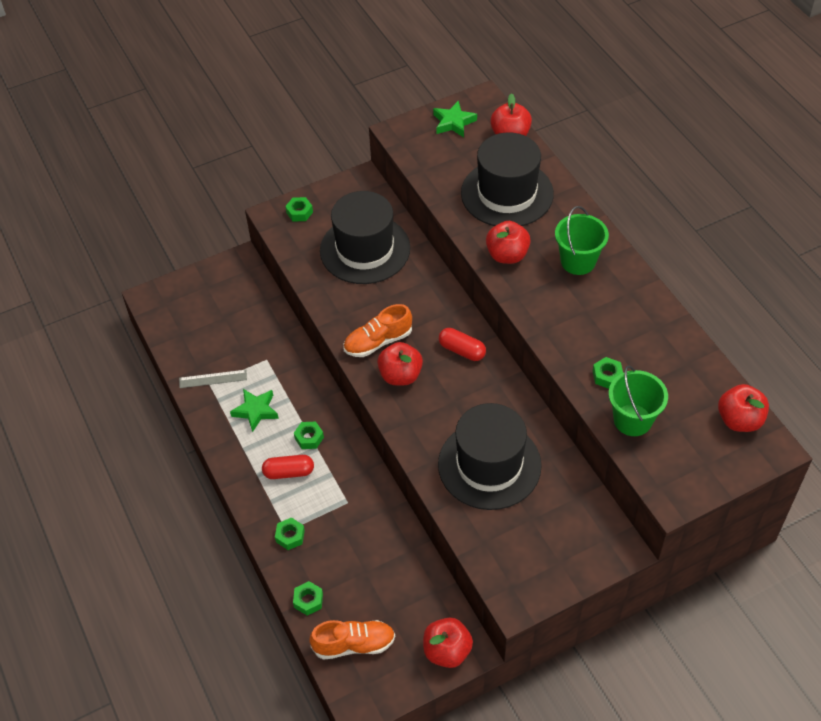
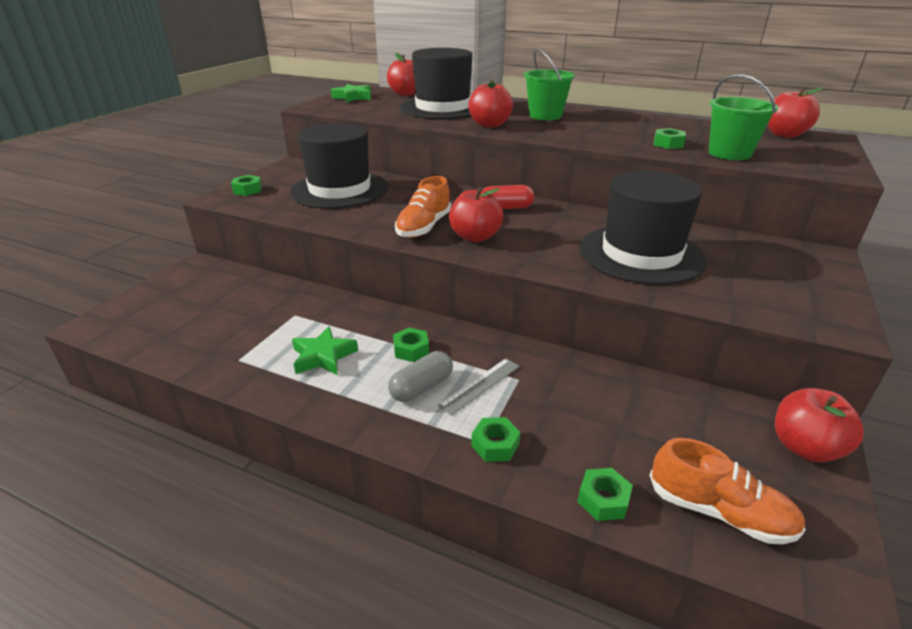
camera: 40 degrees left, 20 degrees down
grey ruler [179,370,247,388] -> grey ruler moved to [438,358,520,416]
red capsule [262,455,314,479] -> grey capsule [388,351,453,402]
orange shoe [309,620,395,660] -> orange shoe turned 75 degrees clockwise [649,438,806,544]

